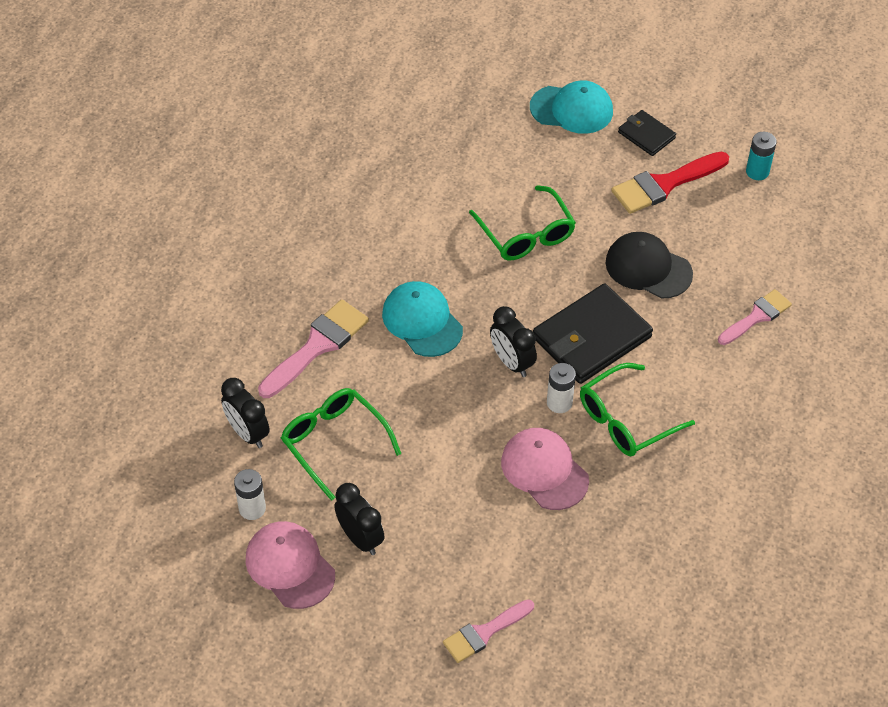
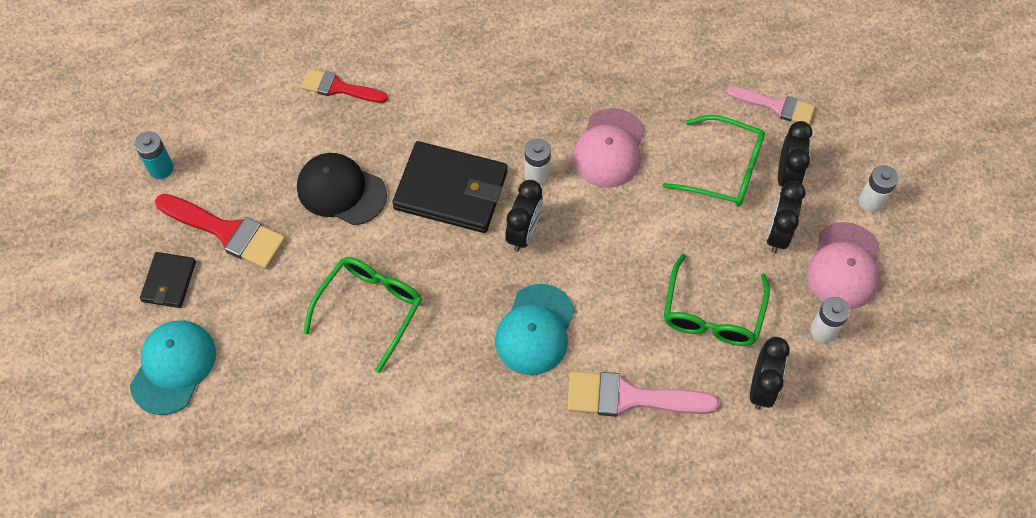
camera: 125 degrees left, 10 degrees up
turquoise cap [530,80,613,134] -> turquoise cap turned 45 degrees clockwise [130,320,216,415]
green glasses [580,363,695,457] -> green glasses moved to [663,115,765,206]
black cap [606,232,693,299] -> black cap turned 120 degrees clockwise [297,153,387,225]
pink brush [718,289,792,345] -> red brush [301,68,388,103]
none -> black clock [778,121,812,187]
none -> white battery [859,165,898,212]

